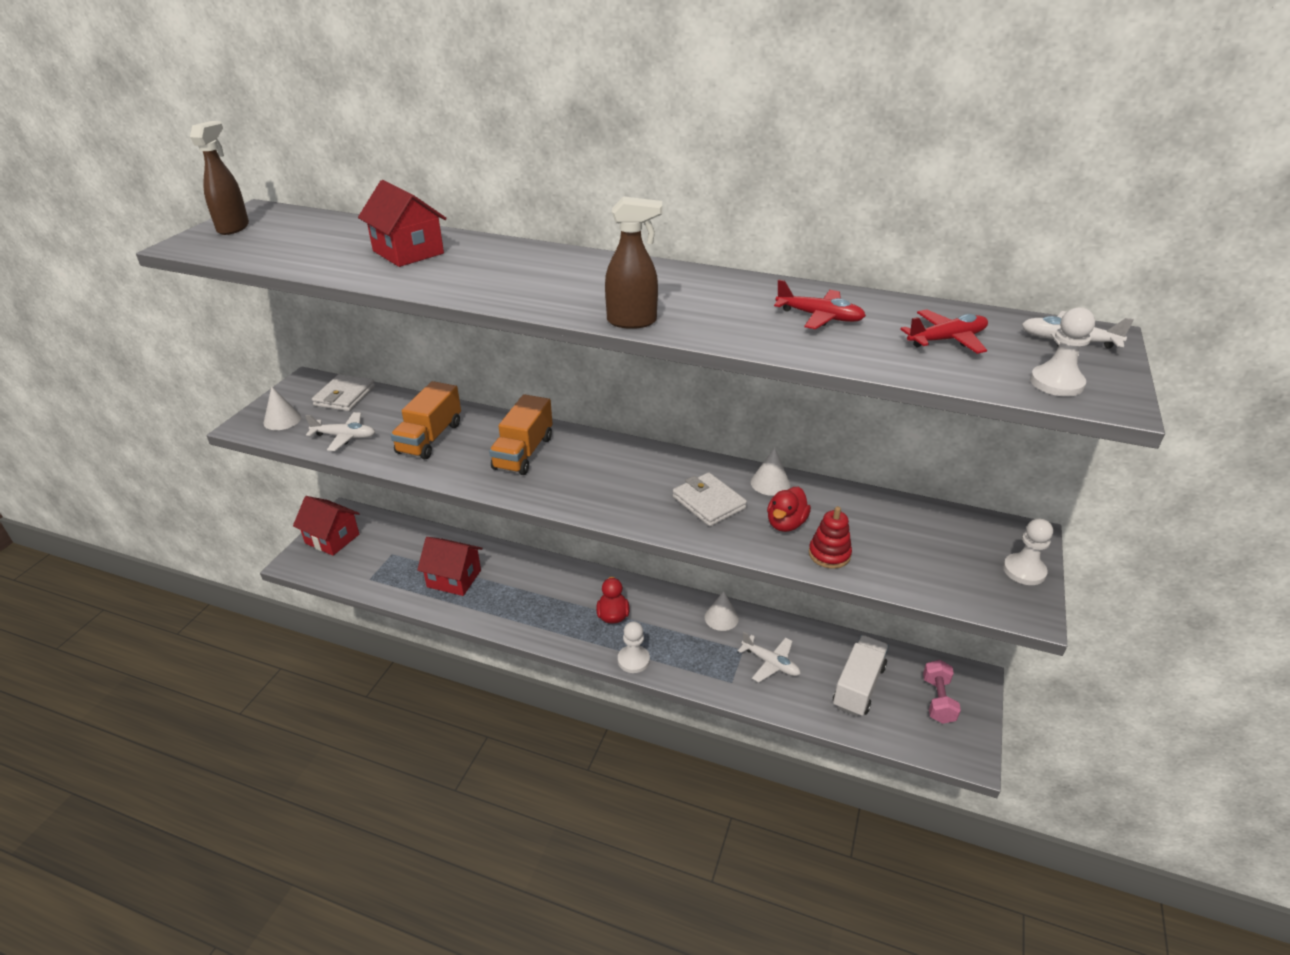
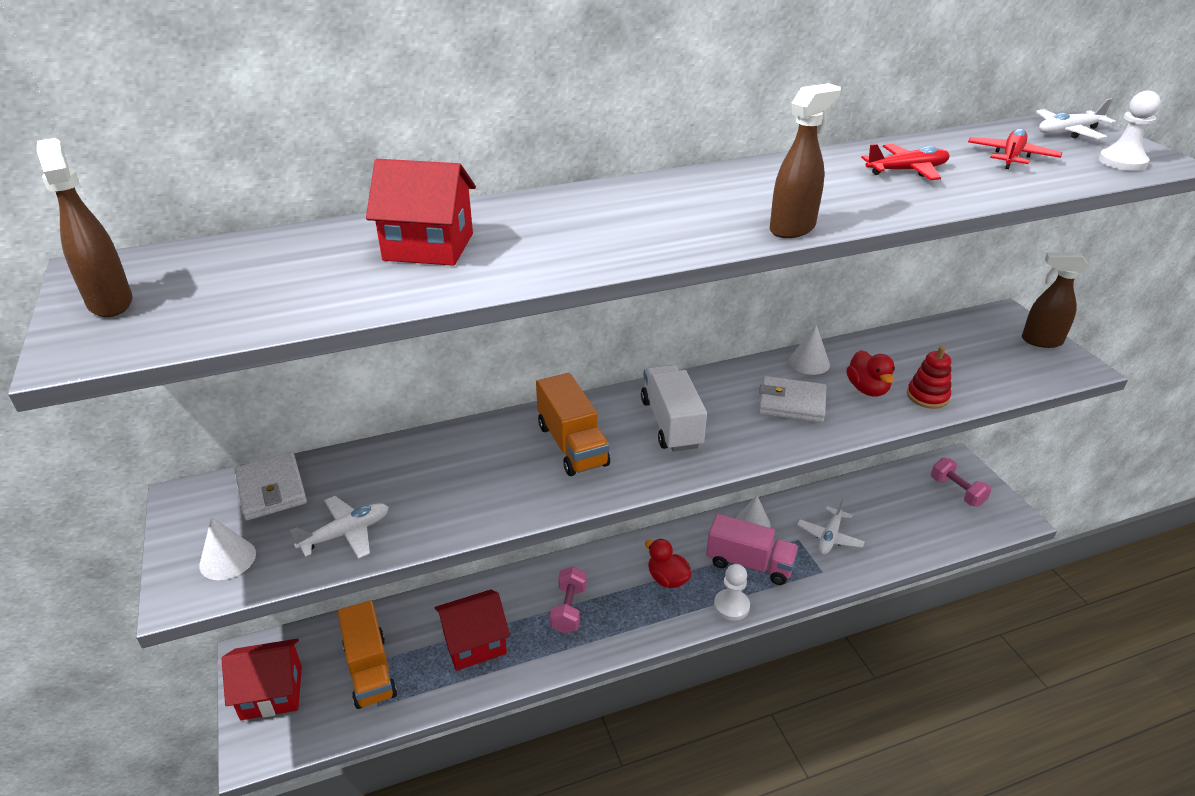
camera: 40 degrees left, 0 degrees up
orange truck [391,381,461,459] -> orange truck moved to [338,600,397,709]
white plane [738,632,801,682] -> white plane turned 120 degrees clockwise [797,499,865,555]
white truck [833,635,889,717] -> white truck moved to [641,365,707,452]
white pawn [1003,518,1053,585] -> brown spray bottle [1022,253,1089,348]
none -> pink dumbbell [550,566,587,633]
none -> pink truck [706,514,798,585]

